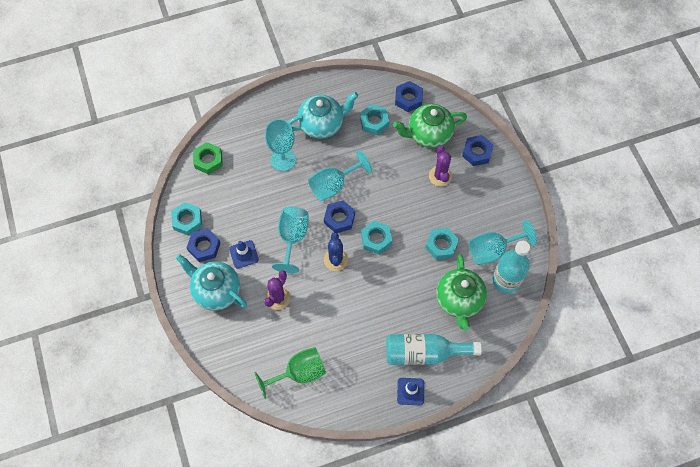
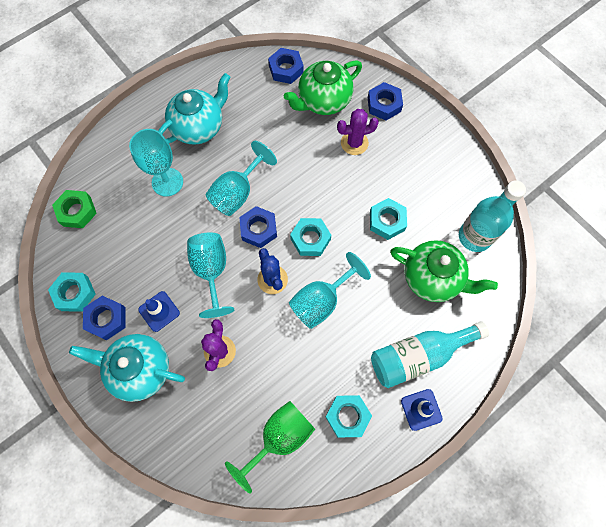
camera: 20 degrees left, 5 degrees up
turquoise nut [360,104,390,135] -> turquoise nut moved to [326,395,372,438]
purple cactus [429,145,452,187] -> purple cactus turned 75 degrees counterclockwise [337,109,379,155]
green teapot [436,255,487,331] -> green teapot turned 45 degrees counterclockwise [391,240,498,302]
turquoise goblet [469,220,537,265] -> turquoise goblet moved to [289,252,371,329]

